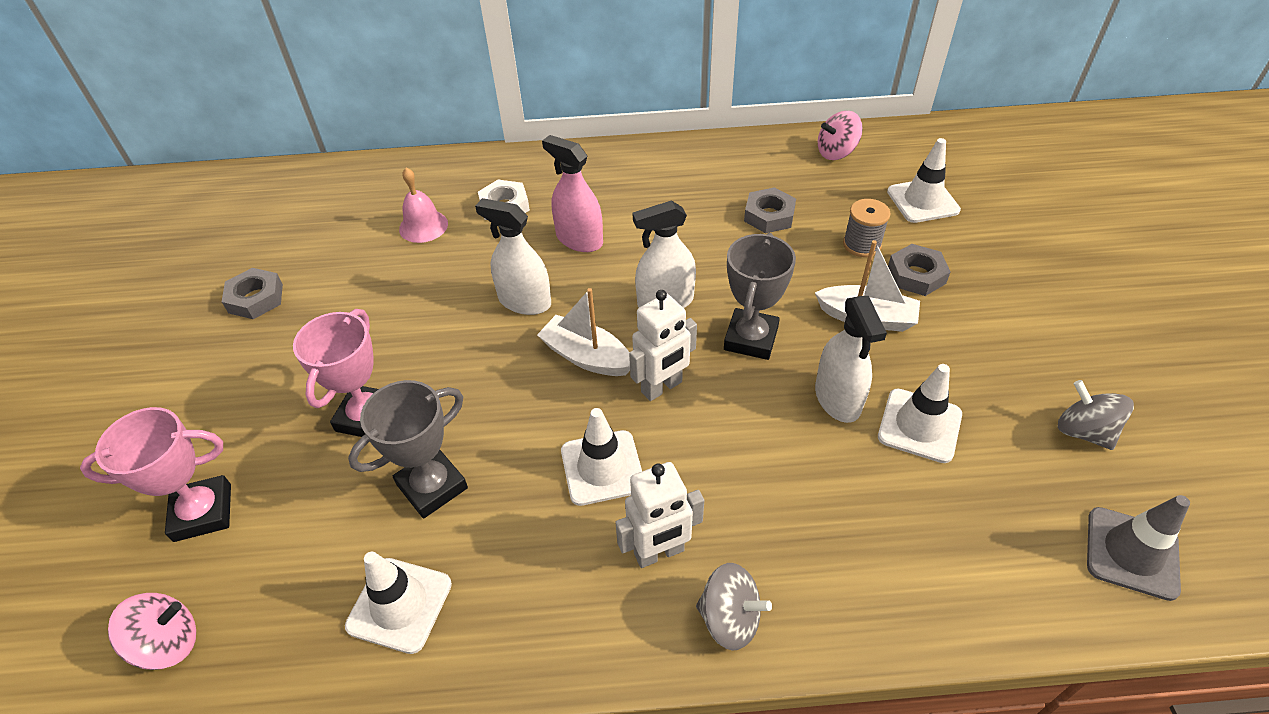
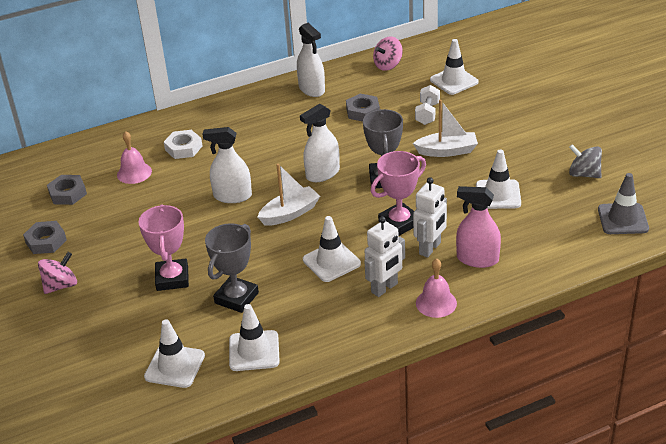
camera: 20 degrees left, 10 degrees down
pink trophy [80,407,231,542] -> pink trophy moved to [371,151,426,236]
pink spinning top [108,593,196,670] -> pink spinning top moved to [38,252,77,294]
white boat [537,288,630,376] -> white boat turned 135 degrees clockwise [258,164,320,226]
pink spray bottle [542,135,603,252] -> pink spray bottle moved to [456,186,501,268]
white robot [629,290,697,401] -> white robot moved to [413,177,447,258]
grey spinning top [696,563,772,651] -> pink bell [416,258,457,318]
white spray bottle [815,296,887,423] -> white spray bottle moved to [297,23,325,97]
grey spool [843,199,891,257] -> white dumbbell [415,85,440,125]
grey nut [888,244,950,296] -> grey nut moved to [47,175,87,205]
none -> white traffic cone [144,319,205,388]

